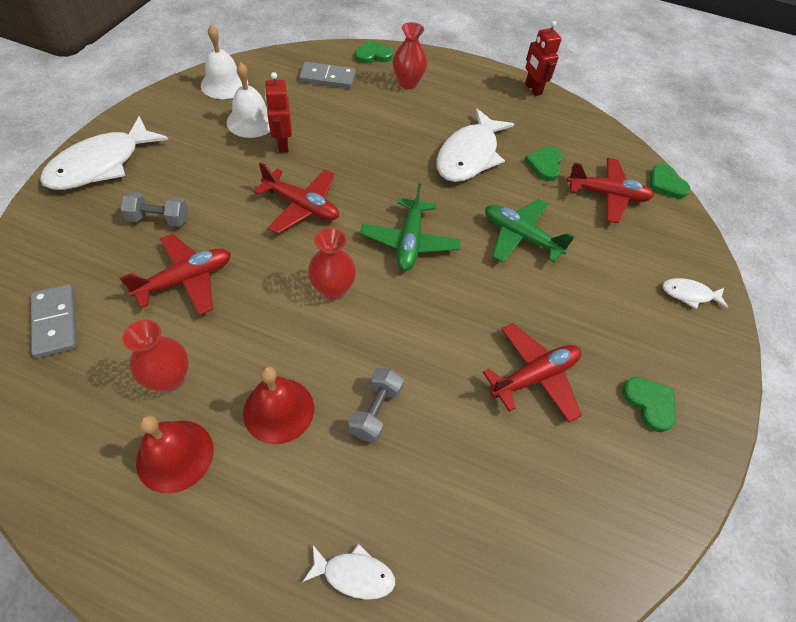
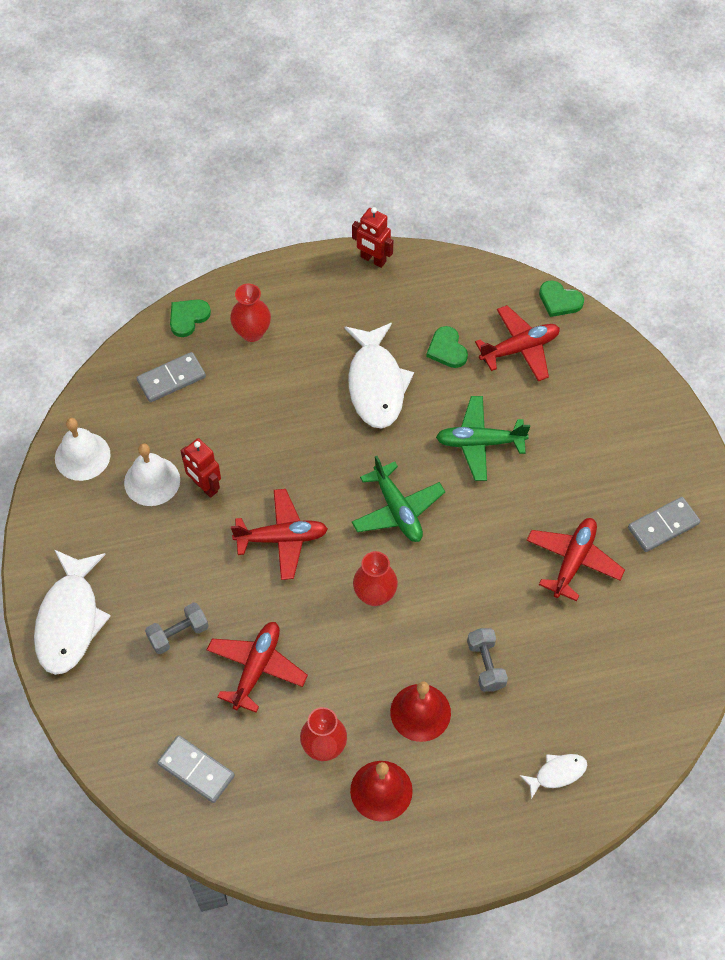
camera: 30 degrees left, 5 degrees up
green heart [622,377,676,432] -> grey domino [628,497,700,552]
white fish [662,278,728,309] -> none

